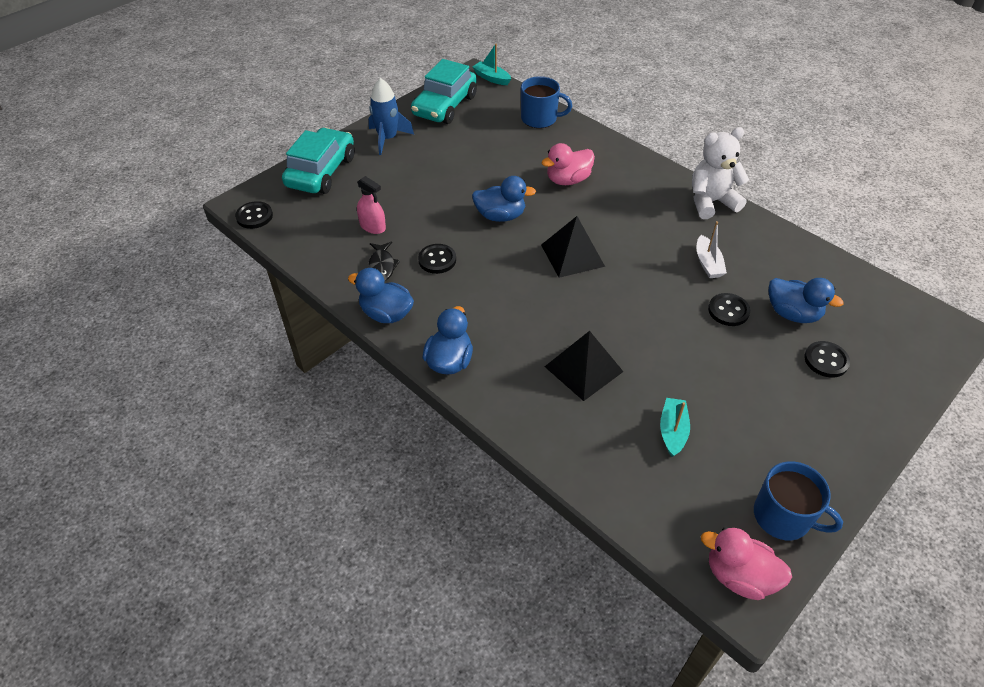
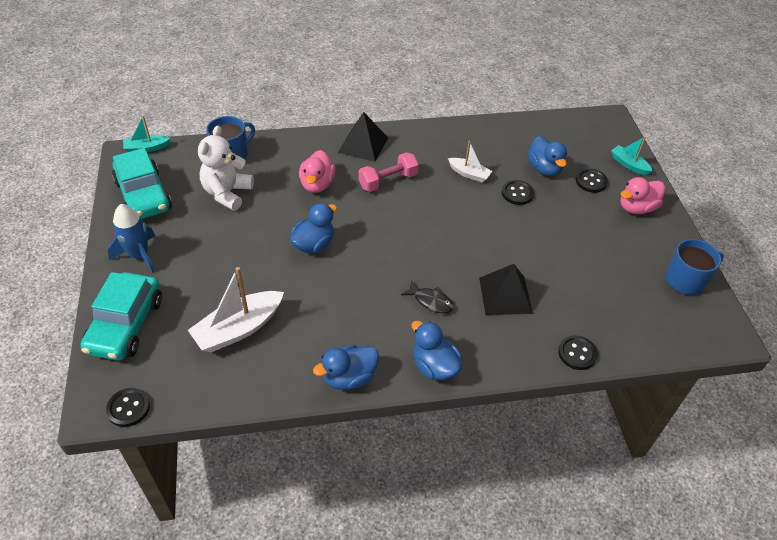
camera: 55 degrees left, 0 degrees up
turquoise car [282,128,355,194] -> turquoise car turned 135 degrees counterclockwise [80,272,162,361]
pink spray bottle [357,176,386,234] -> white boat [188,267,284,353]
black fish [368,242,400,281] -> black fish moved to [401,281,454,313]
black button [418,244,456,274] -> black button moved to [558,335,598,370]
black pyramid [541,216,605,278] -> black pyramid moved to [338,112,388,162]
turquoise boat [660,398,690,457] -> turquoise boat moved to [611,136,652,175]
white teddy bear [692,127,749,219] -> white teddy bear moved to [198,126,254,211]
pink duck [701,527,792,600] -> pink duck moved to [620,177,665,214]
blue duck [769,278,843,323] -> blue duck turned 90 degrees clockwise [527,136,567,176]
none -> pink dumbbell [358,152,419,192]

